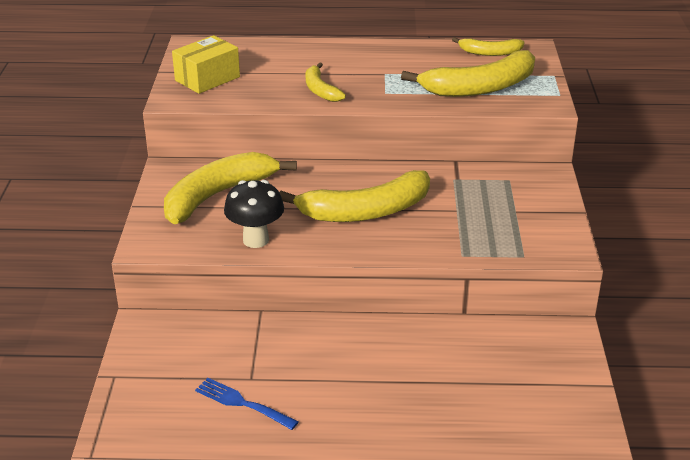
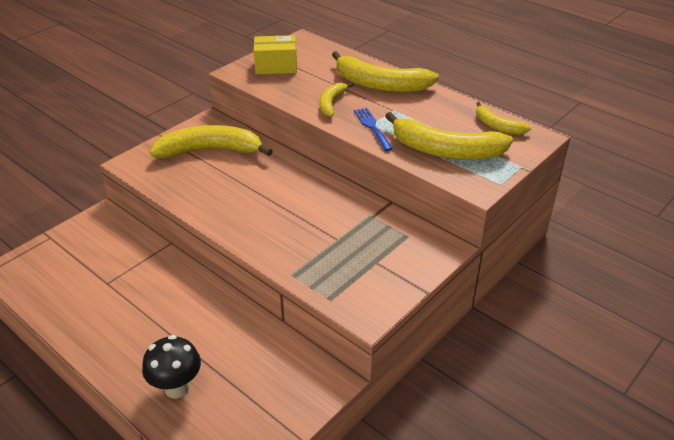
camera: 40 degrees right, 5 degrees up
blue fork [195,378,298,430] -> blue fork moved to [354,108,393,151]
black mushroom [224,180,284,248] -> black mushroom moved to [142,335,201,399]
yellow banana [279,170,430,222] -> yellow banana moved to [332,51,439,93]

